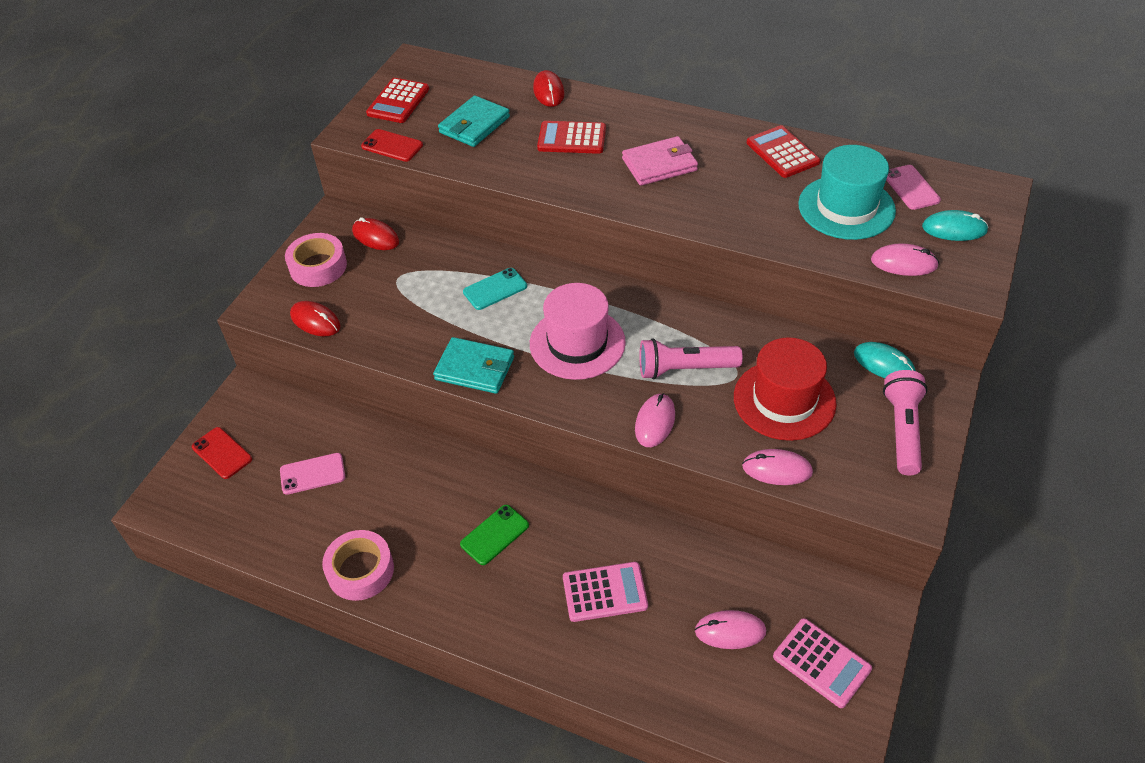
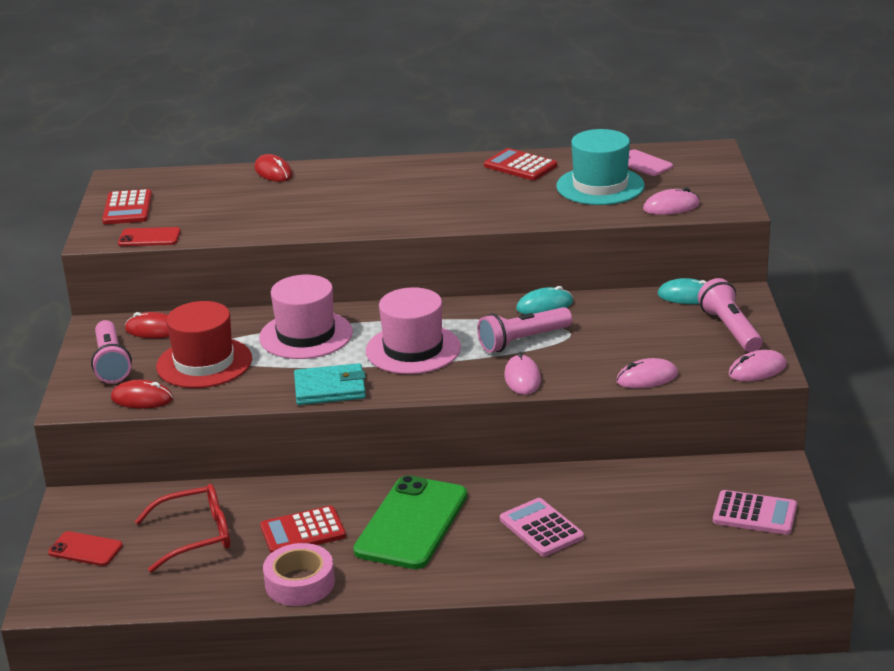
camera: 25 degrees left, 20 degrees down
pink phone [280,453,345,495] -> red glasses [134,484,230,573]
pink tape [285,233,347,287] -> pink flashlight [91,320,132,383]
turquoise wallet [438,95,510,147] -> none
green phone [460,505,529,565] -> green phone [353,475,467,569], size x2.02
turquoise phone [463,268,527,310] -> pink hat [259,275,353,359]
red calculator [537,121,606,154] -> red calculator moved to [260,506,346,553]
pink calculator [563,562,648,622] -> pink calculator turned 90 degrees counterclockwise [500,498,584,556]
pink wallet [622,136,698,186] -> none
pink mouse [695,610,766,649] -> pink mouse moved to [729,350,787,381]
red hat [734,337,837,441] -> red hat moved to [156,301,252,388]
turquoise mouse [922,210,989,241] -> turquoise mouse moved to [516,286,573,314]

